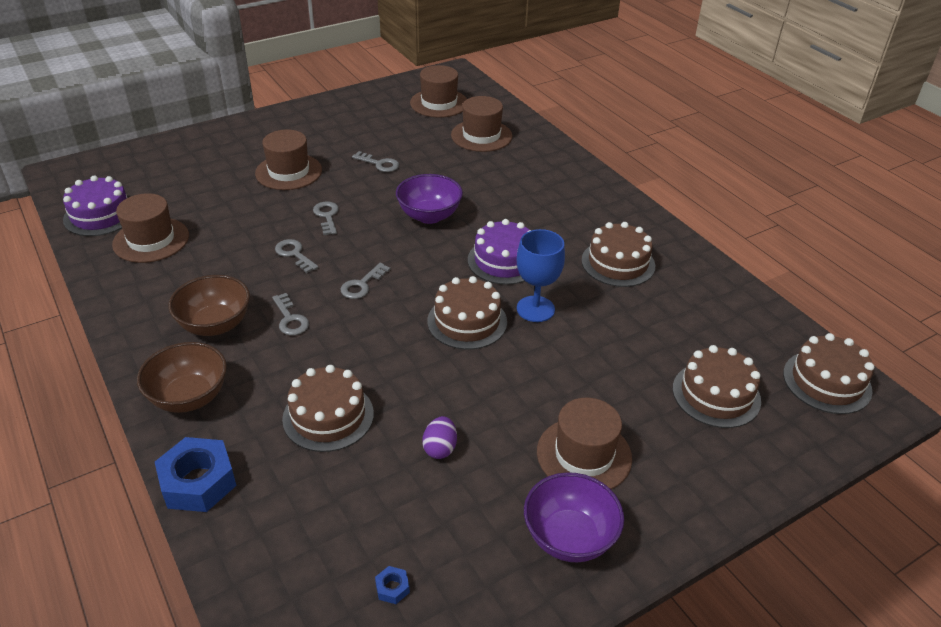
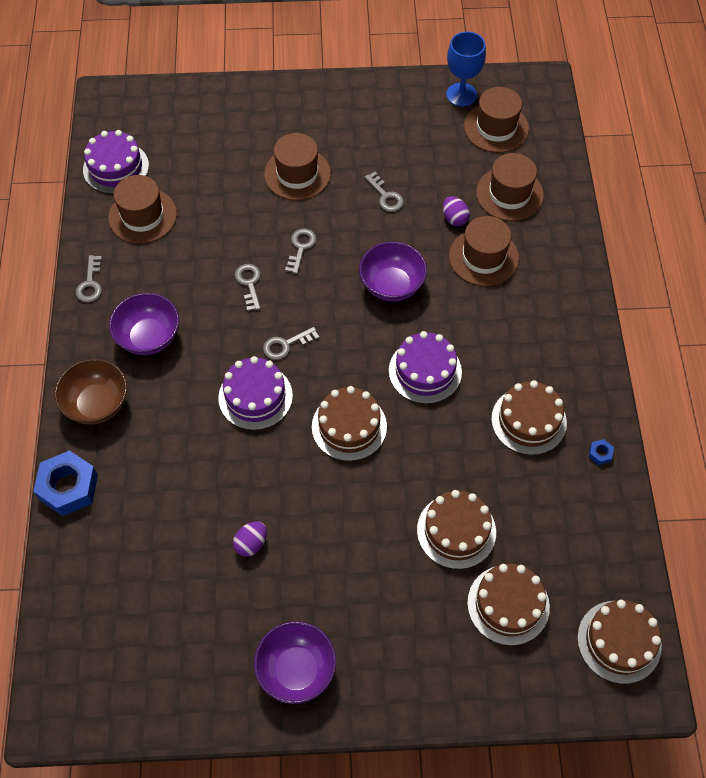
camera: 30 degrees right, 20 degrees up
brown bowl [168,275,250,336] -> purple bowl [109,293,179,355]
grey key [272,293,309,335] -> grey key moved to [76,255,102,302]
brown cake [282,365,374,452] -> brown cake moved to [417,490,496,569]
blue nut [375,566,410,604] -> blue nut moved to [589,439,614,465]
blue goblet [517,229,565,322] -> blue goblet moved to [446,32,486,107]
brown hat [537,398,632,489] -> brown hat moved to [449,216,519,286]
none -> purple cake [218,356,293,430]
none -> purple egg [443,196,470,226]

